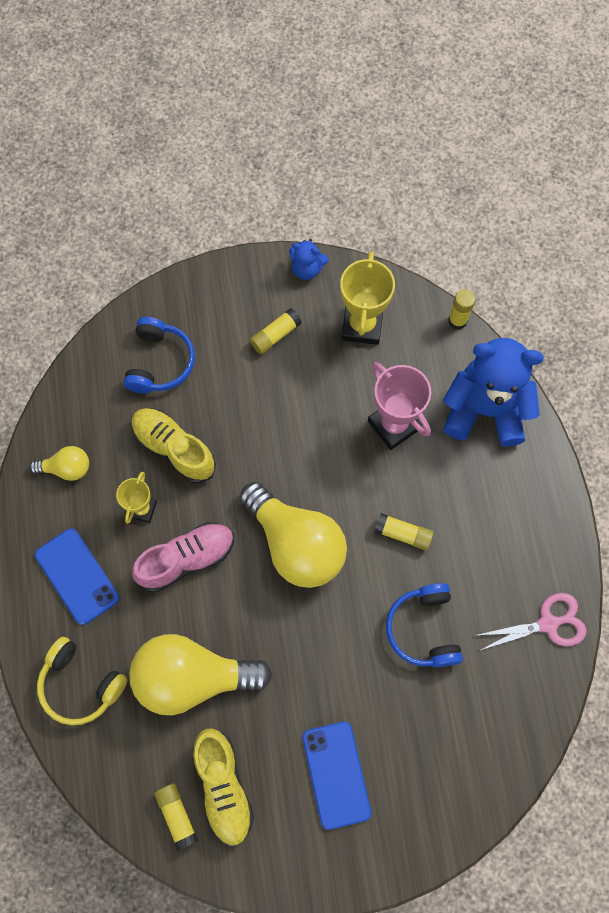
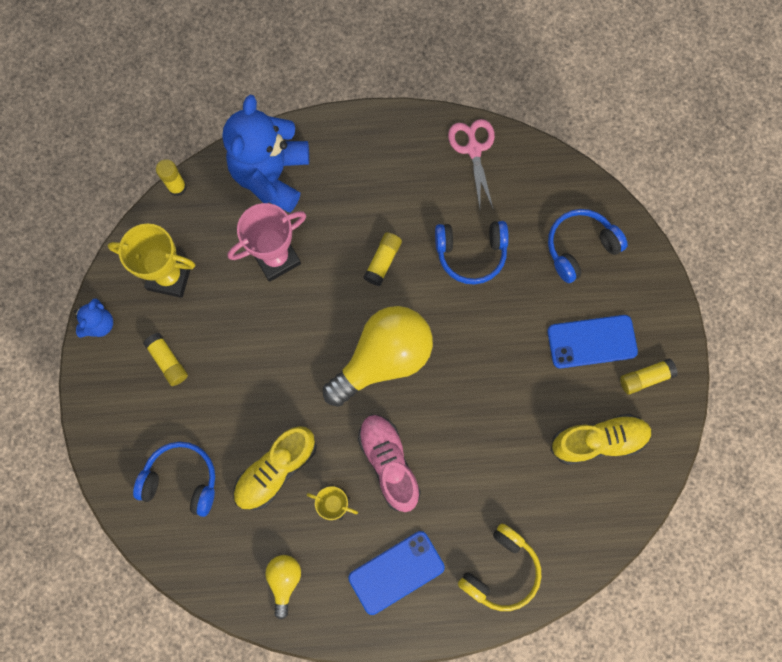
camera: 85 degrees left, 5 degrees up
yellow light bulb [129,634,272,715] -> none
yellow glue stick [154,783,198,851] -> yellow glue stick moved to [620,358,678,395]
none -> blue headphones [548,209,628,283]

